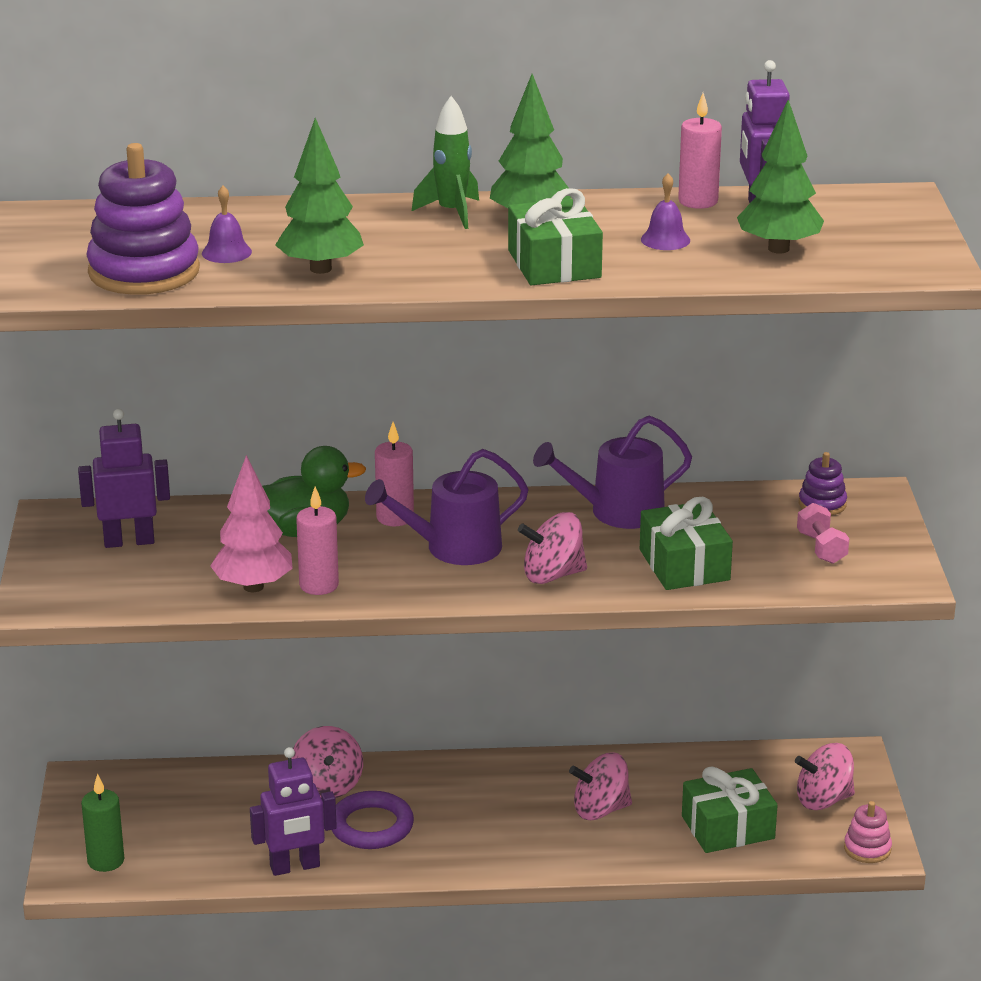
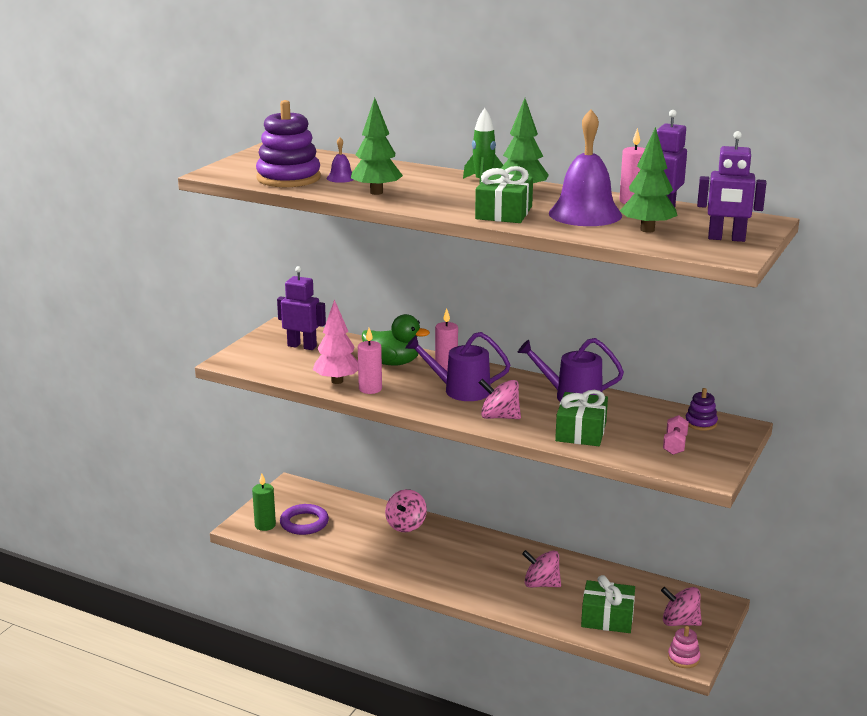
camera: 30 degrees right, 5 degrees down
purple robot [250,747,337,876] -> purple robot moved to [697,131,766,242]
purple ring [332,791,414,849] -> purple ring moved to [280,504,329,535]
purple bell [641,173,690,250] -> purple bell [549,109,622,226], size x2.30

